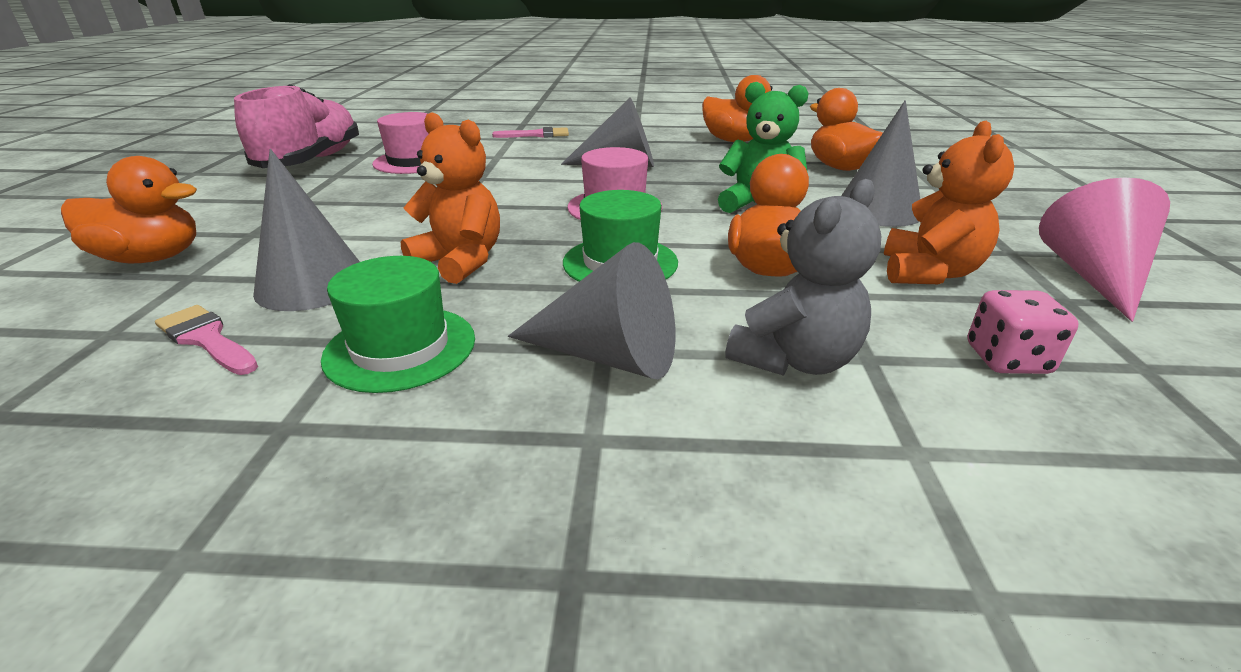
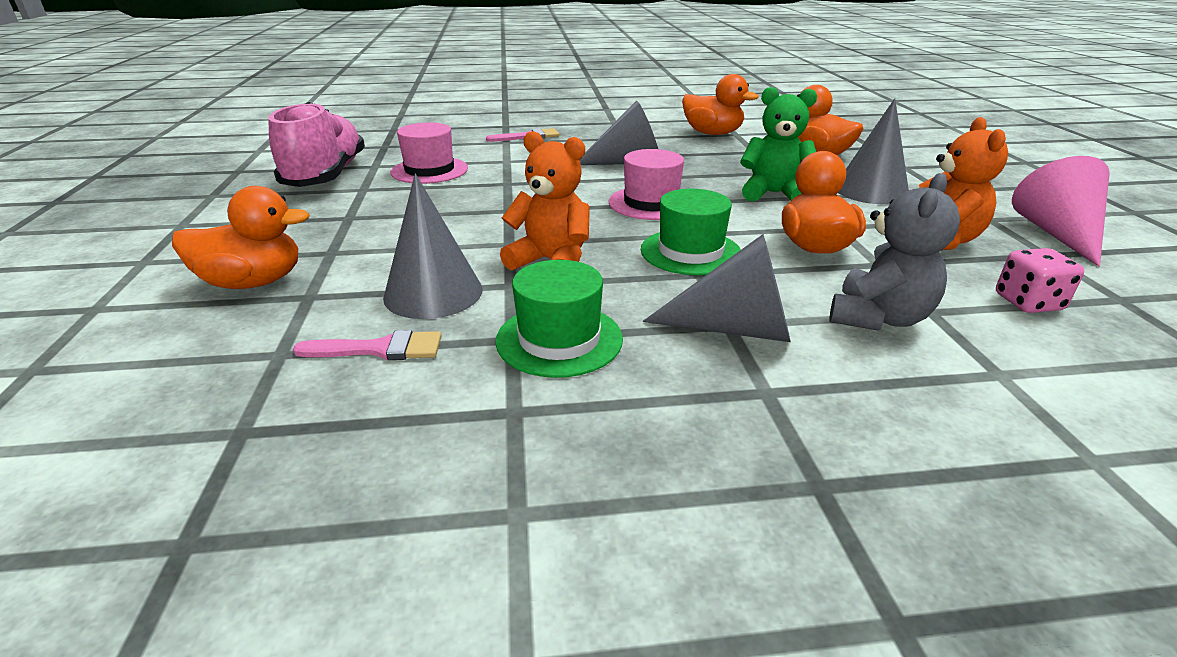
camera: 10 degrees left, 0 degrees up
pink brush [155,305,258,375] -> pink brush turned 150 degrees clockwise [293,330,442,360]

